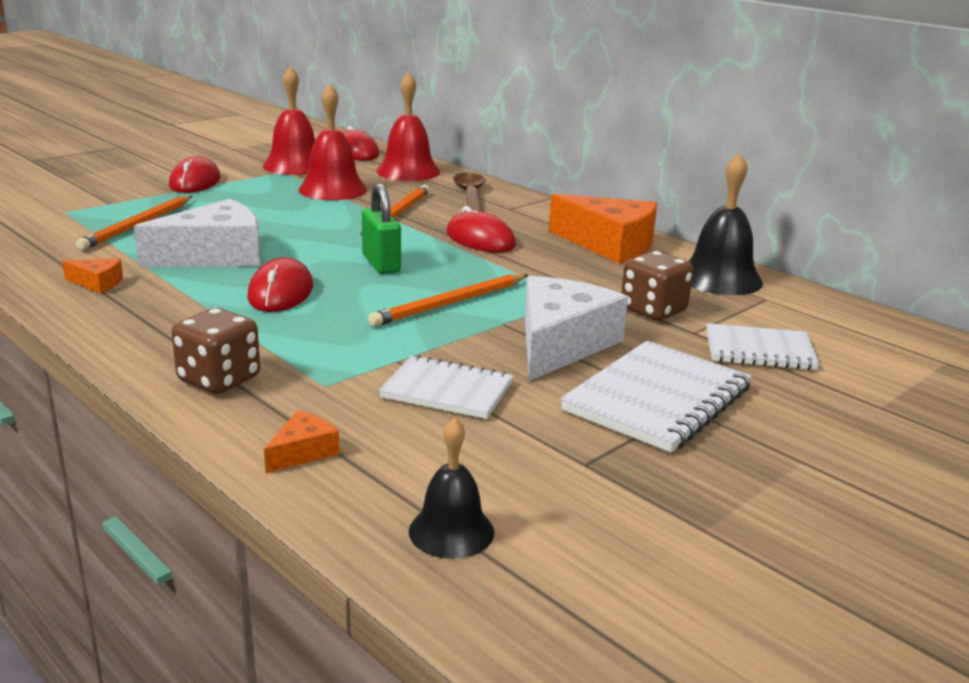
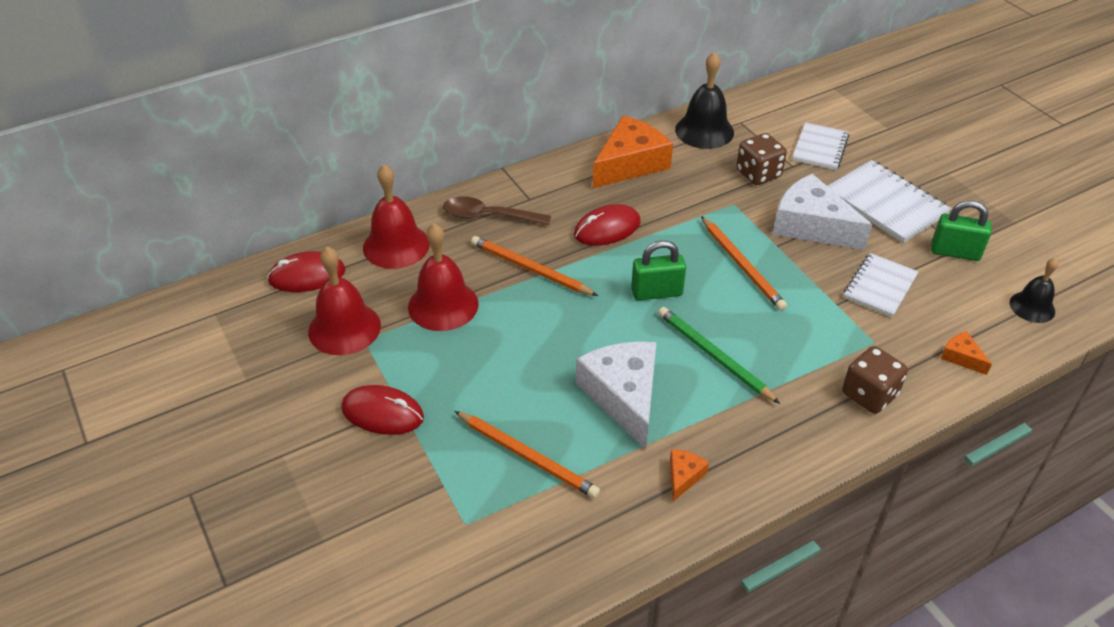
camera: 75 degrees left, 20 degrees up
red mouse [247,257,313,312] -> green pencil [658,307,780,404]
none -> green padlock [931,200,992,261]

